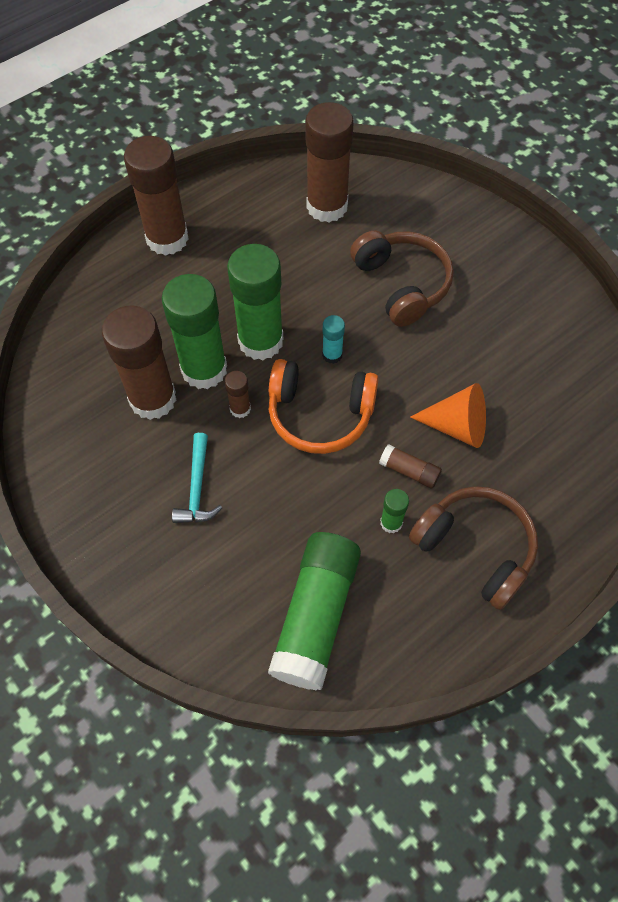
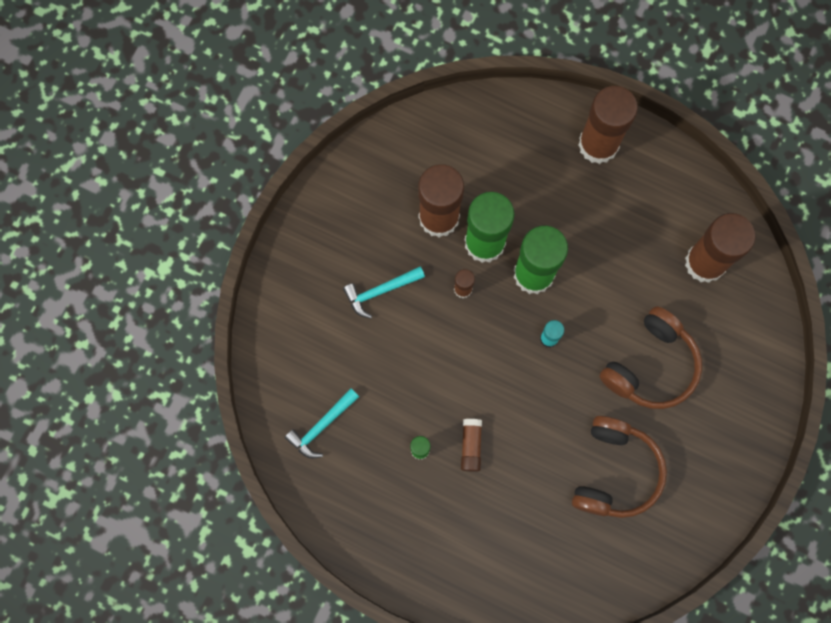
camera: 65 degrees right, 15 degrees up
green glue stick [268,532,361,691] -> turquoise hammer [285,388,359,458]
orange headphones [269,359,379,454] -> none
brown headphones [409,486,538,610] -> brown headphones moved to [572,416,667,518]
orange cone [410,383,486,448] -> none

